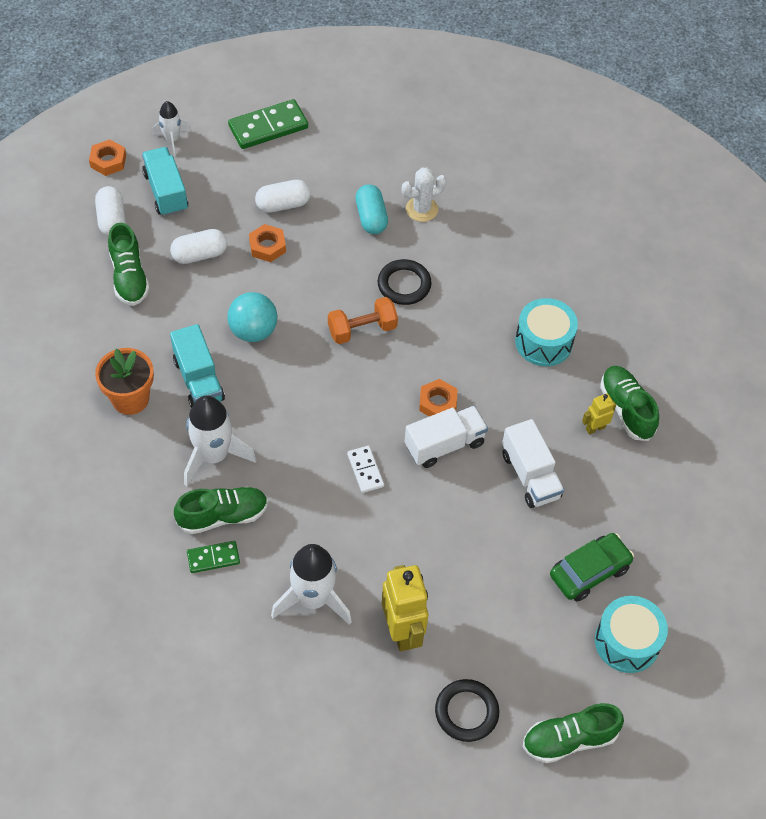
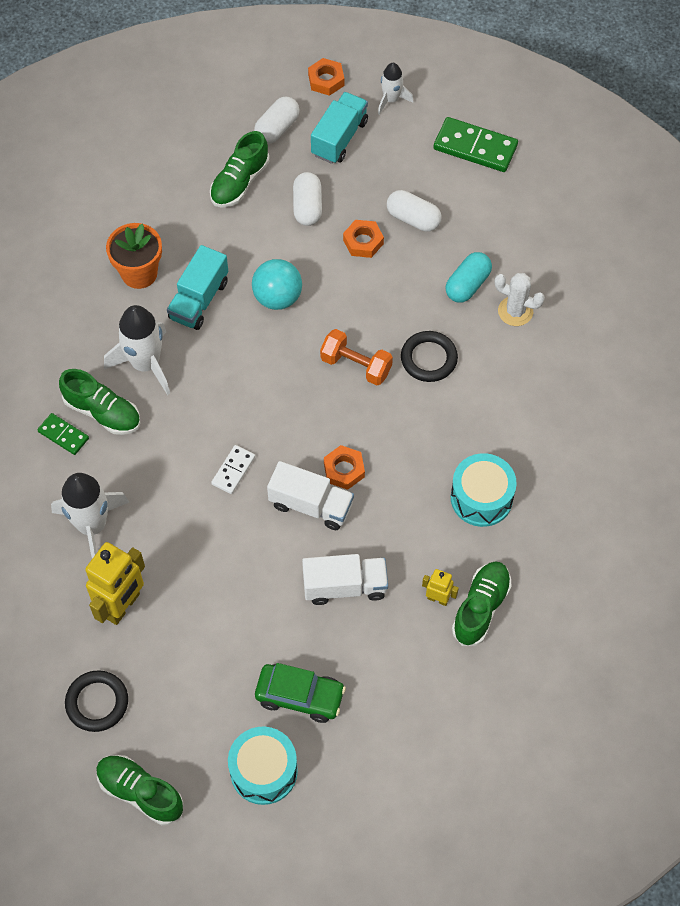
camera: 50 degrees right, 5 degrees up
white capsule [170,229,227,264] -> white capsule turned 60 degrees clockwise [293,172,322,226]
white truck [502,419,564,508] -> white truck turned 120 degrees counterclockwise [302,554,388,605]

